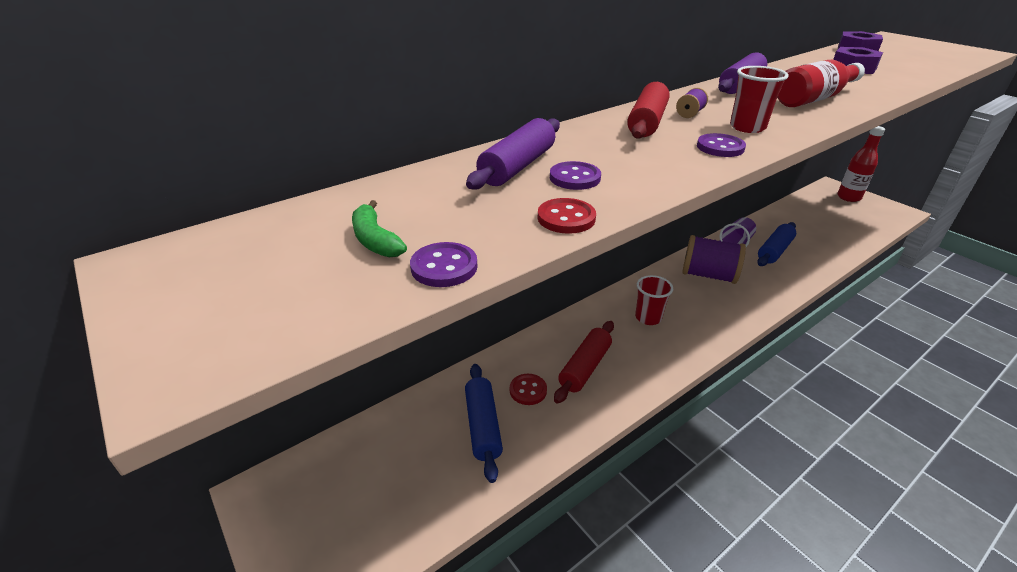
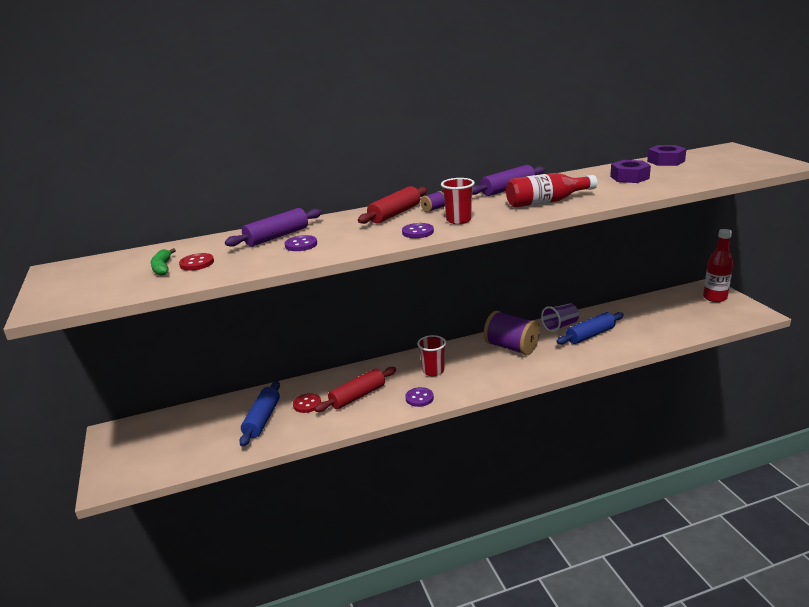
camera: 20 degrees right, 10 degrees down
purple button [410,242,477,287] -> purple button moved to [405,387,434,407]
red button [538,198,596,234] -> red button moved to [179,253,214,271]

